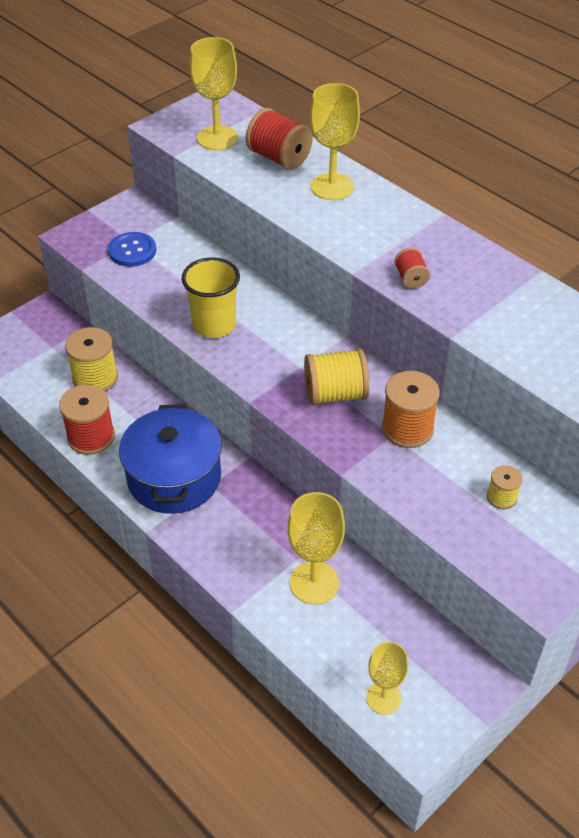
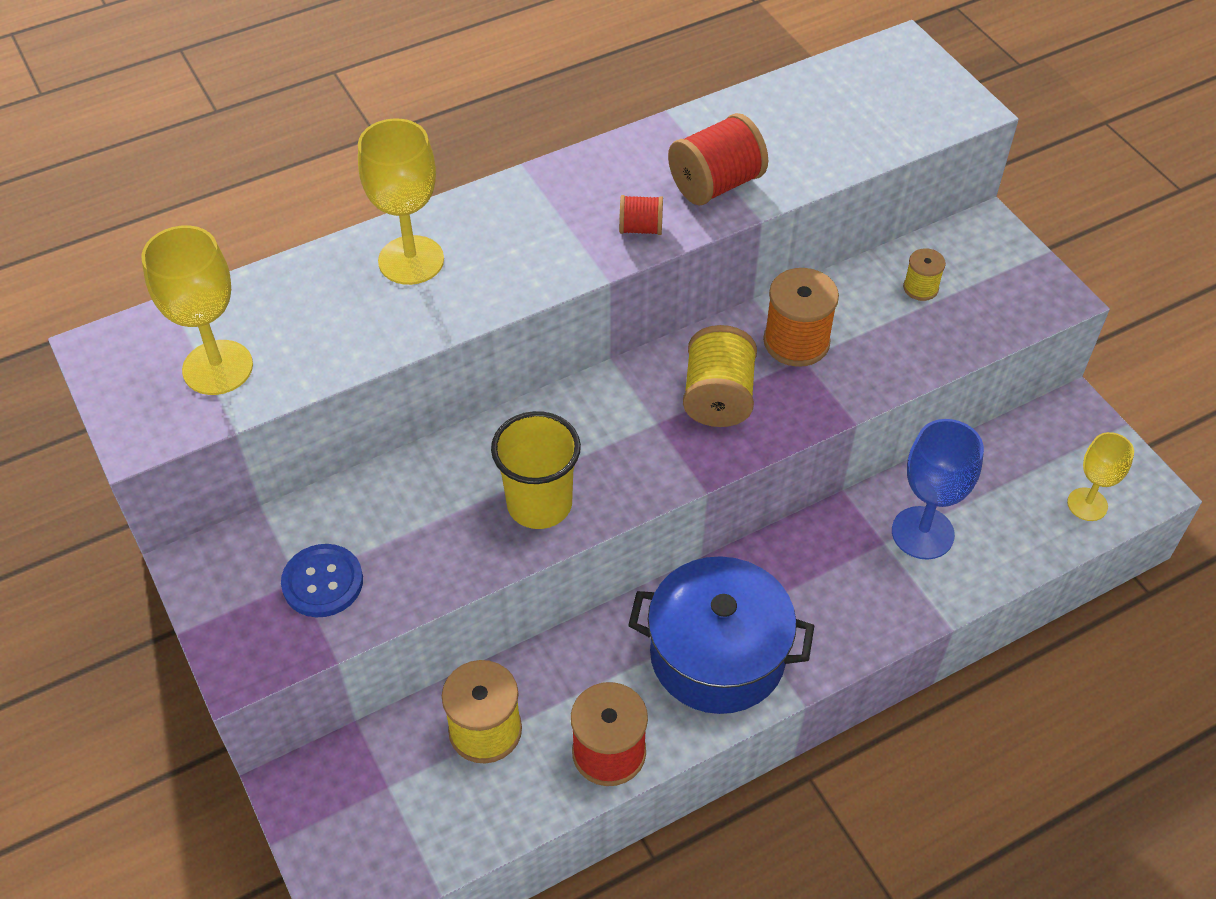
camera: 75 degrees left, 5 degrees up
red spool [246,108,313,170] -> red spool moved to [668,113,768,205]
yellow goblet [287,492,345,605] -> blue goblet [892,419,984,560]

